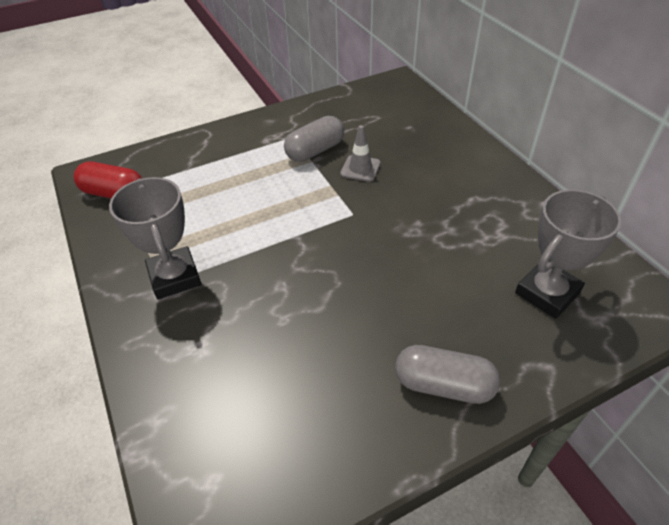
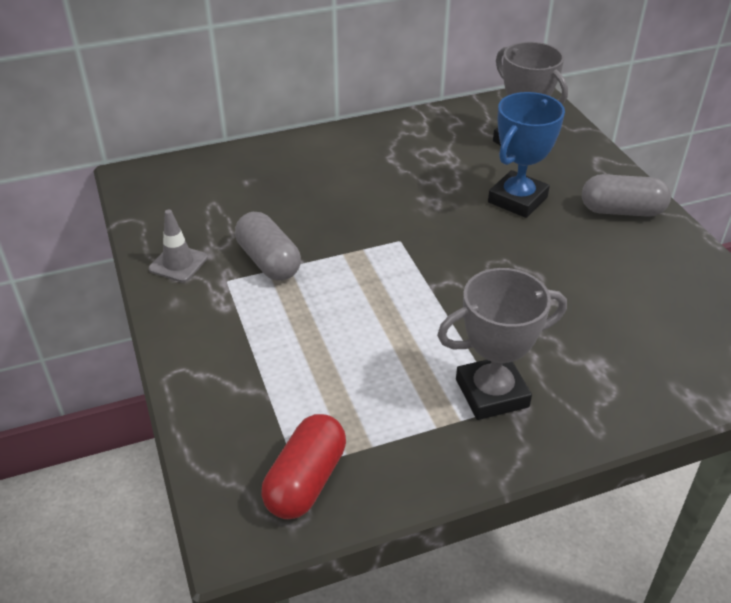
camera: 85 degrees left, 5 degrees down
grey traffic cone [340,125,381,182] -> grey traffic cone moved to [149,210,208,282]
grey capsule [395,345,500,404] -> grey capsule turned 75 degrees clockwise [582,174,671,217]
none -> blue trophy [488,92,565,218]

